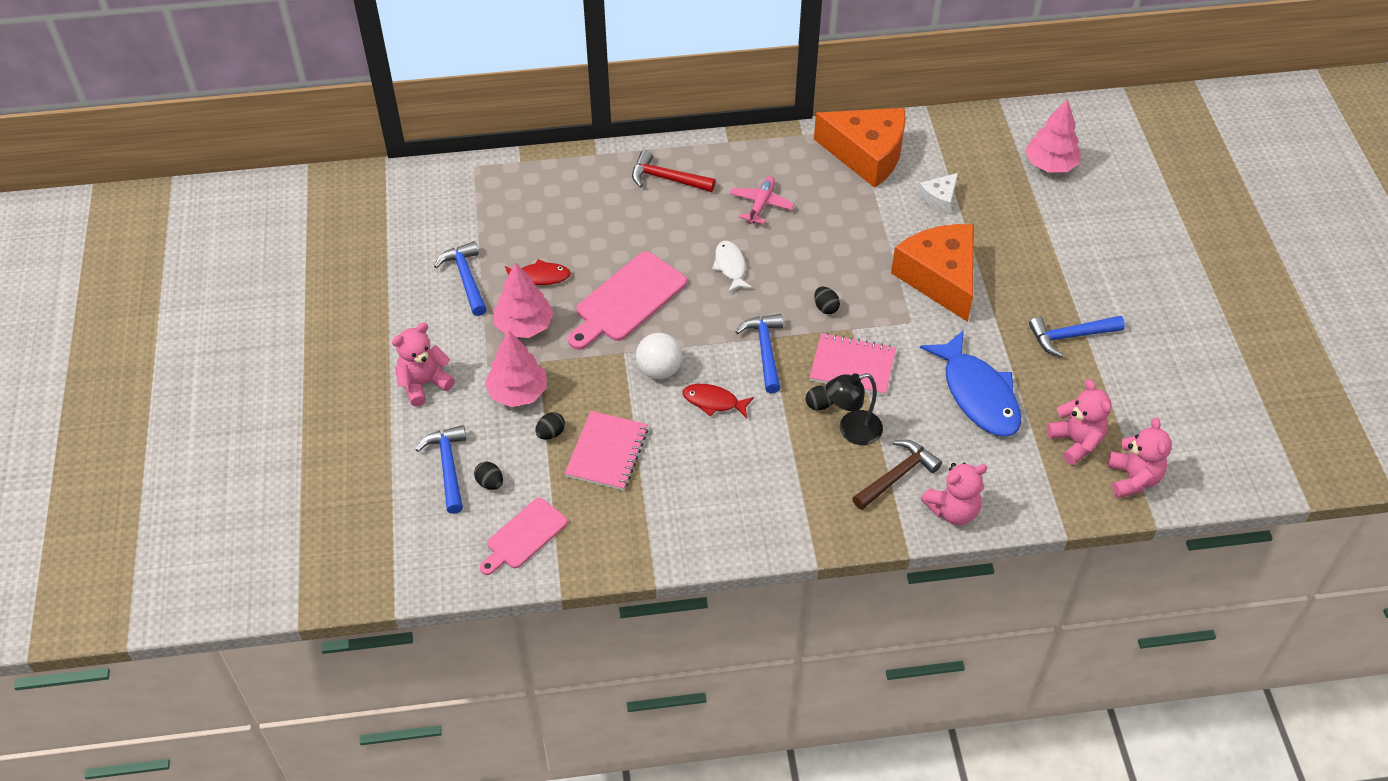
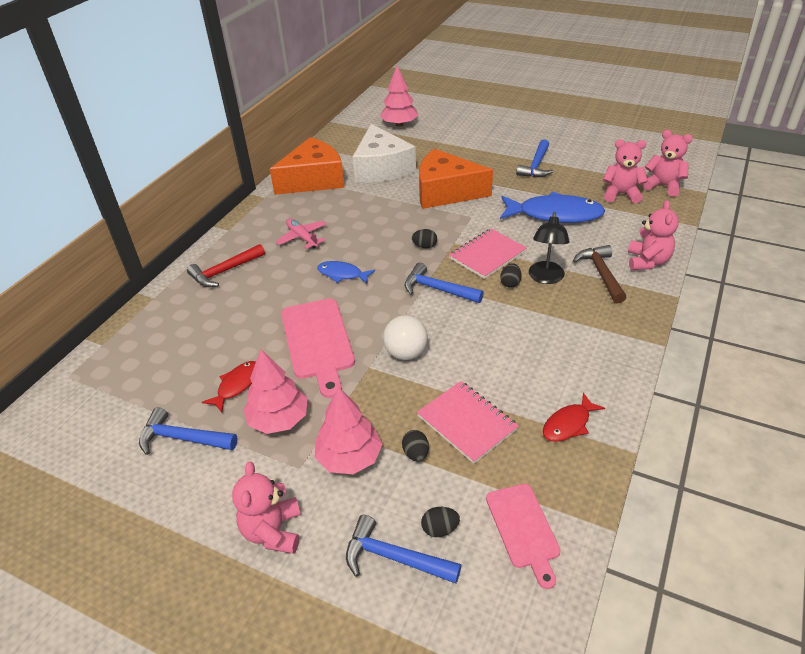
camera: 55 degrees left, 10 degrees down
red fish [683,384,754,418] -> red fish moved to [543,393,605,442]
white fish [712,241,752,293] -> blue fish [317,261,375,284]
white cheese [918,173,958,214] -> white cheese [352,124,416,183], size x2.16

